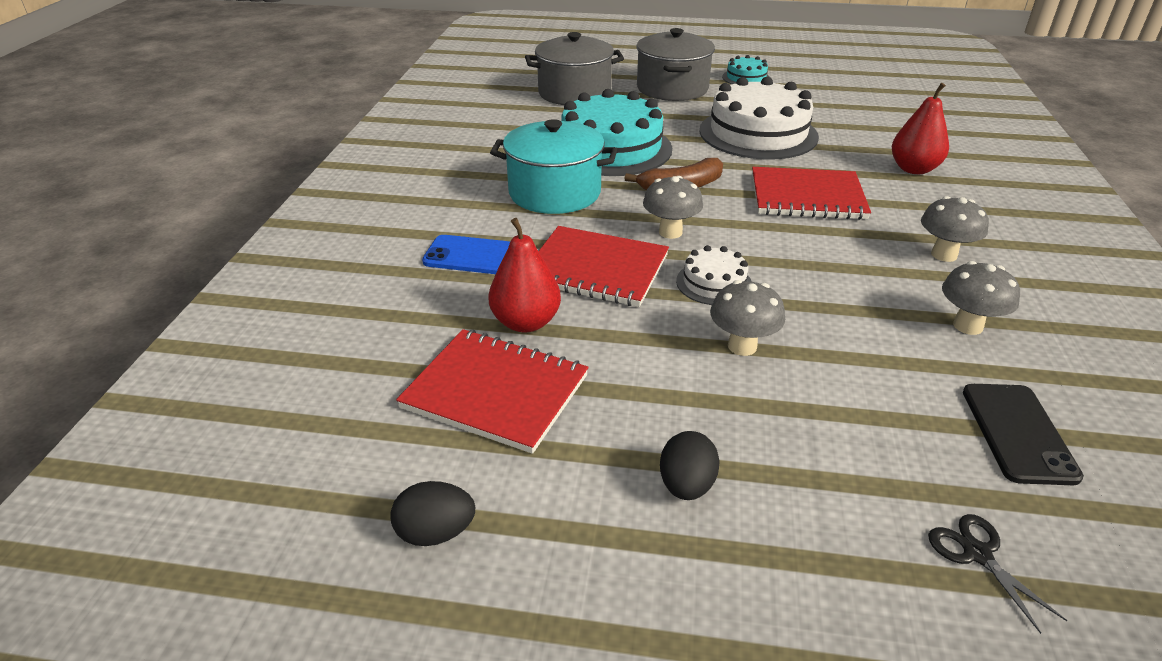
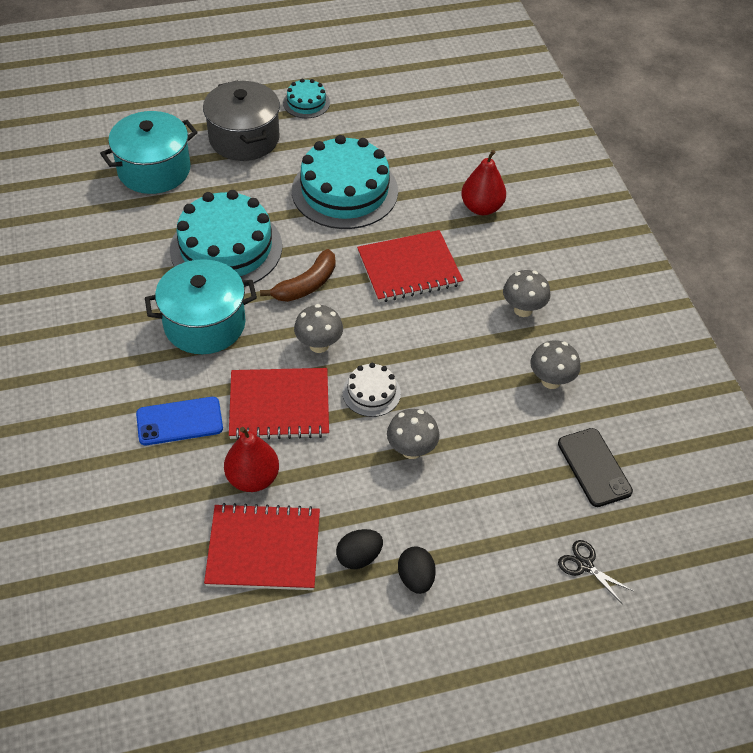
camera: 25 degrees left, 15 degrees up
black egg [390,481,475,546] -> black egg moved to [336,529,383,569]
grey pot [525,32,624,105] -> turquoise pot [100,111,198,194]
white cake [699,77,819,160] -> turquoise cake [292,135,398,229]

